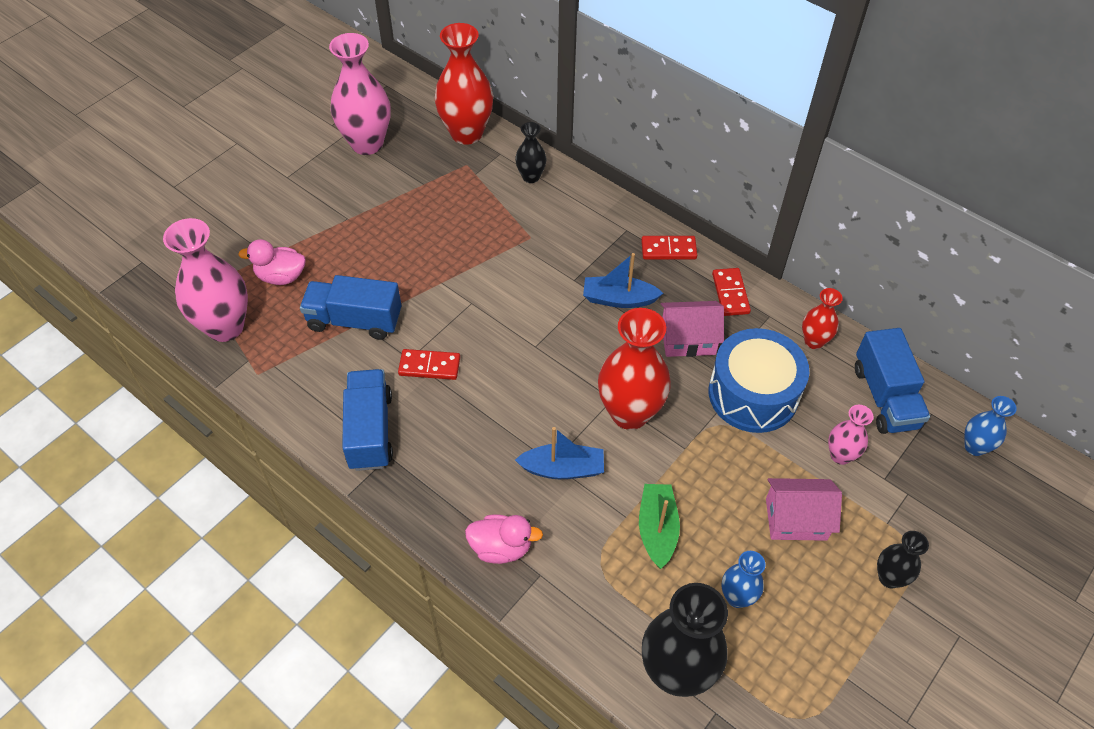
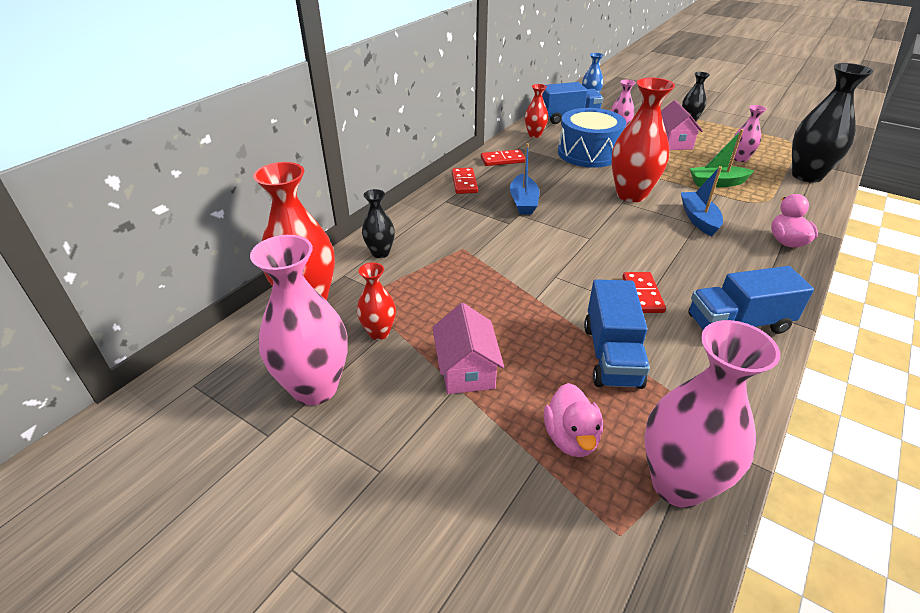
camera: 95 degrees left, 15 degrees down
pink house [661,301,724,357] -> pink house moved to [432,303,504,394]
blue vase [722,551,766,608] -> pink vase [733,105,767,162]
none -> red vase [357,263,396,340]

